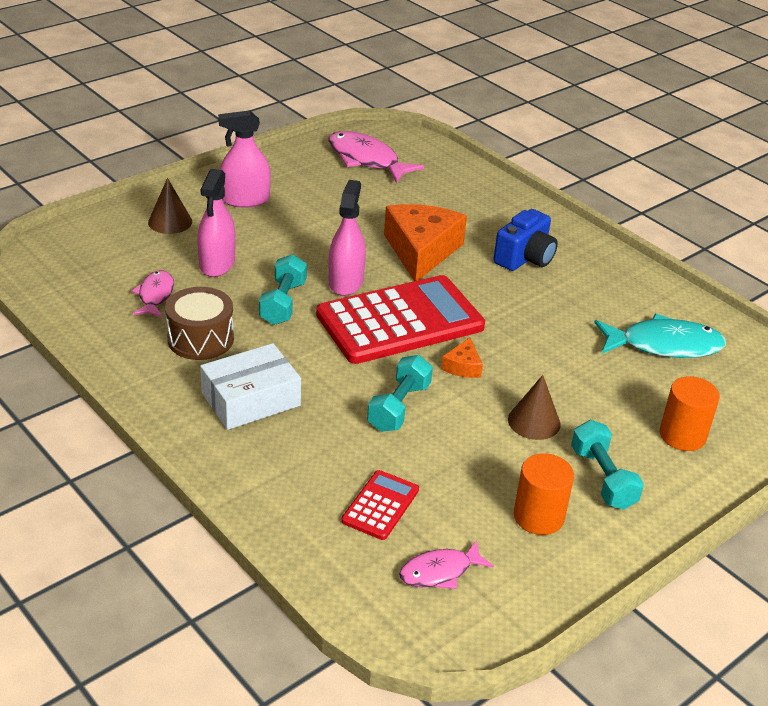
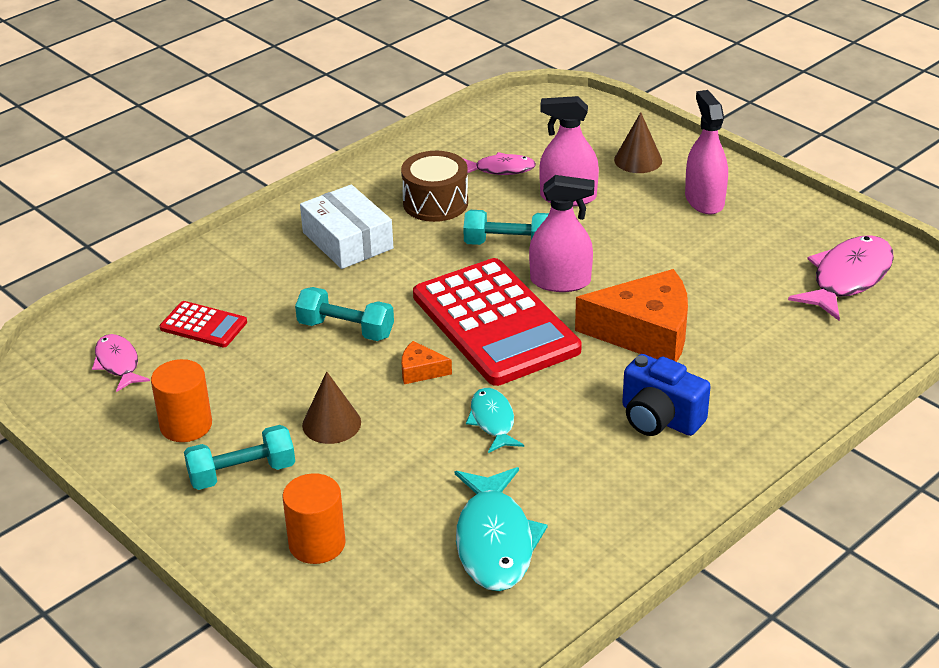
camera: 90 degrees right, 0 degrees up
none -> turquoise fish [466,388,524,453]

